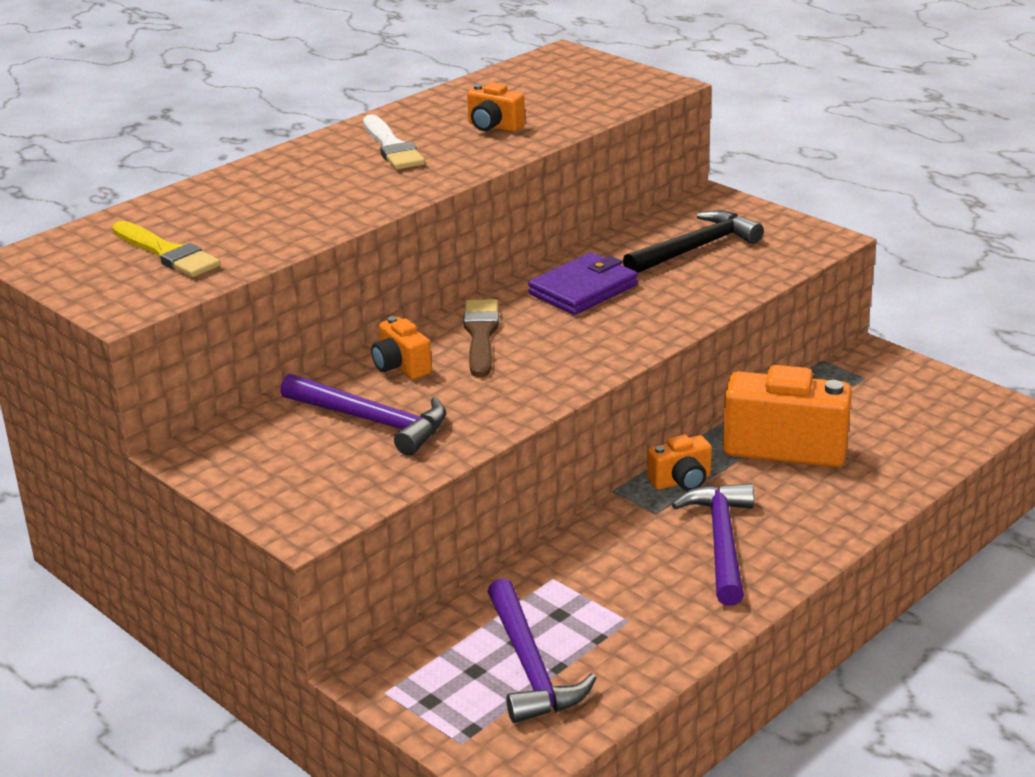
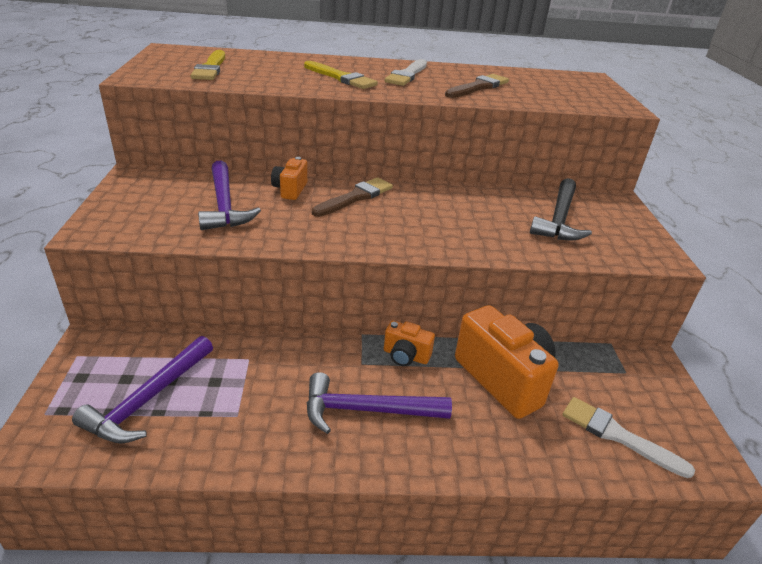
camera: 40 degrees right, 5 degrees up
orange camera [467,82,525,132] -> brown brush [445,74,509,98]
purple wallet [528,252,638,315] -> none
black hammer [623,210,764,273] -> black hammer turned 105 degrees clockwise [530,178,592,240]
purple hammer [672,483,754,606] -> purple hammer turned 135 degrees counterclockwise [307,372,452,434]
none -> yellow brush [304,61,378,89]
none -> white brush [563,397,695,478]

